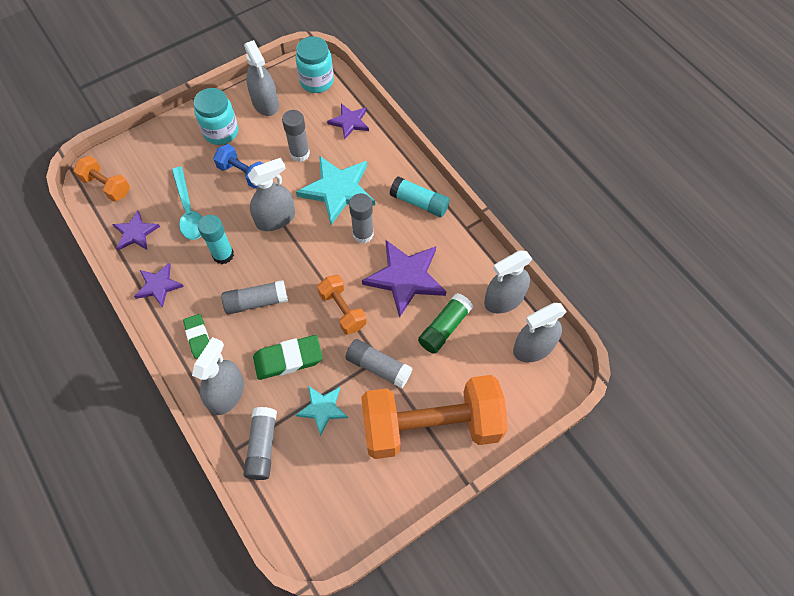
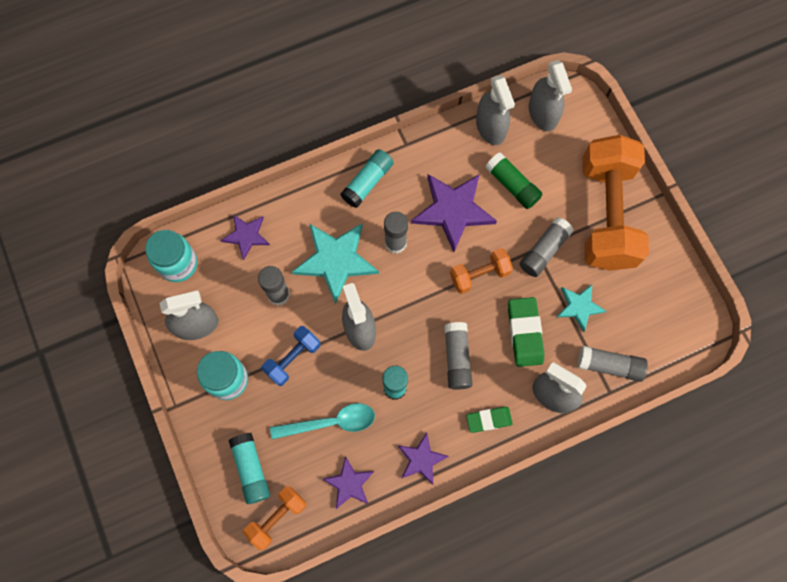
camera: 80 degrees left, 10 degrees up
none -> turquoise glue stick [228,433,270,504]

